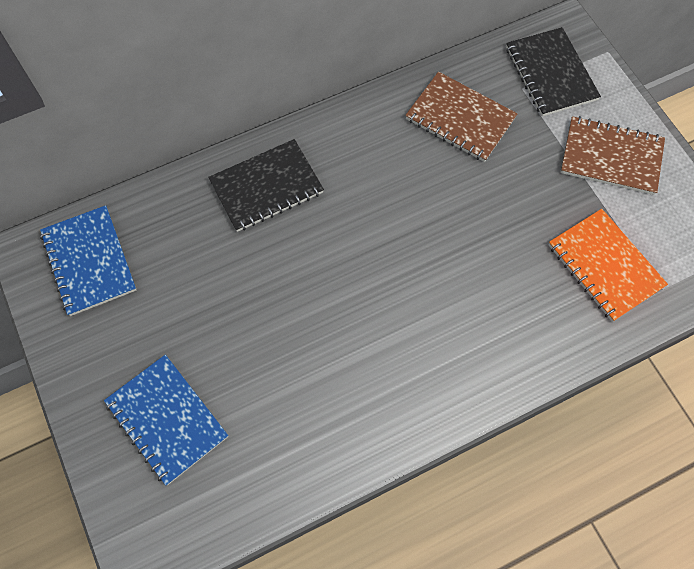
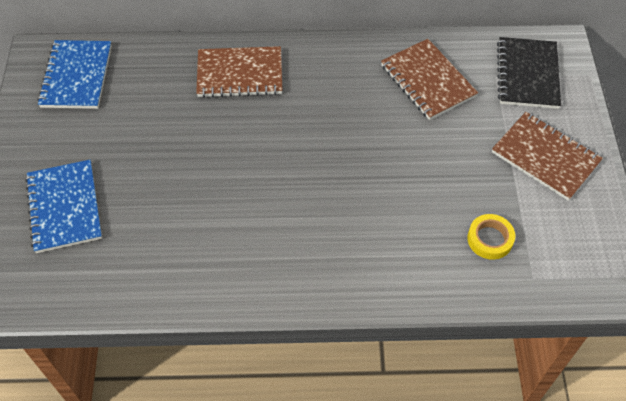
camera: 25 degrees right, 10 degrees down
black notebook [208,139,324,232] -> brown notebook [196,46,282,98]
orange notebook [549,209,668,322] -> yellow tape [467,214,515,260]

